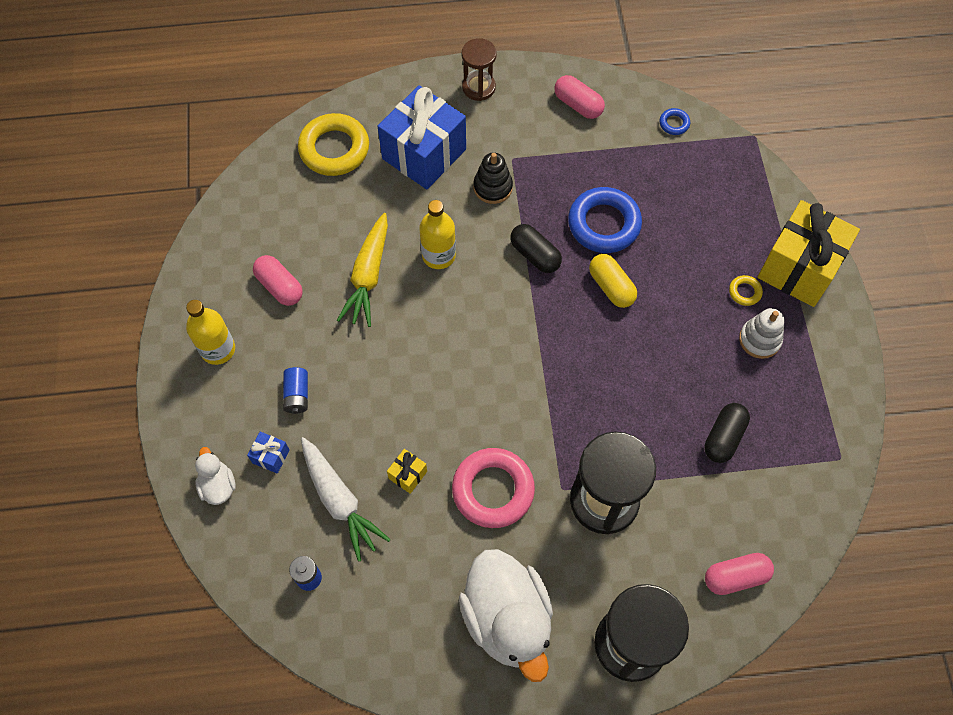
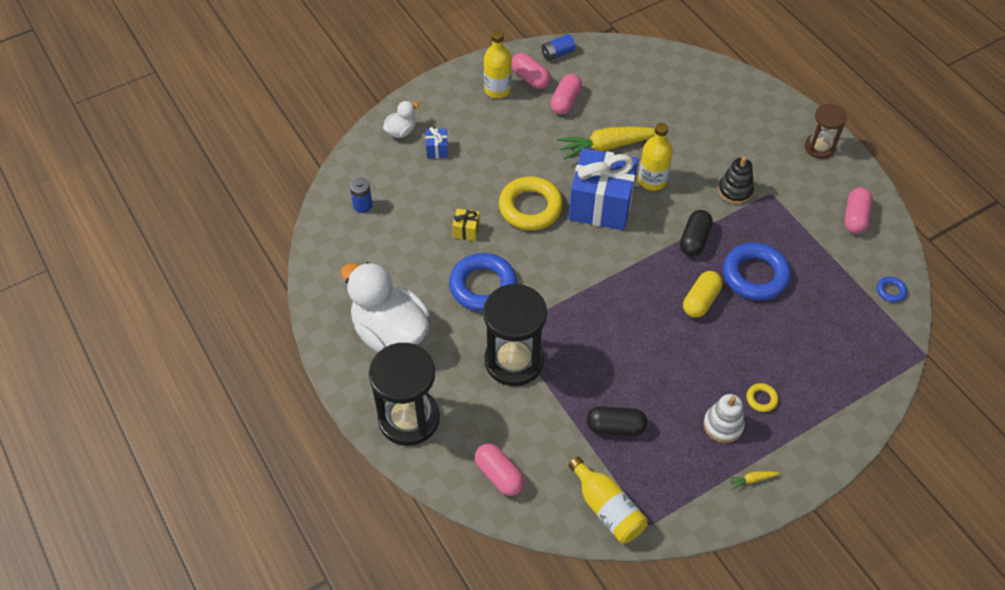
camera: 65 degrees right, 10 degrees down
blue battery [283,367,308,414] -> blue battery moved to [541,34,575,61]
yellow ring [298,113,369,176] -> yellow ring moved to [499,176,563,230]
white carrot [301,437,391,562] -> none
blue gift [377,85,466,189] -> blue gift moved to [569,148,639,230]
pink ring [452,448,535,528] -> blue ring [449,253,517,312]
white duck [459,549,553,682] -> white duck turned 90 degrees clockwise [341,262,430,352]
yellow gift [758,200,860,307] -> none
none -> pink capsule [512,53,551,89]
none -> yellow bottle [568,457,648,543]
none -> yellow carrot [728,471,780,490]

